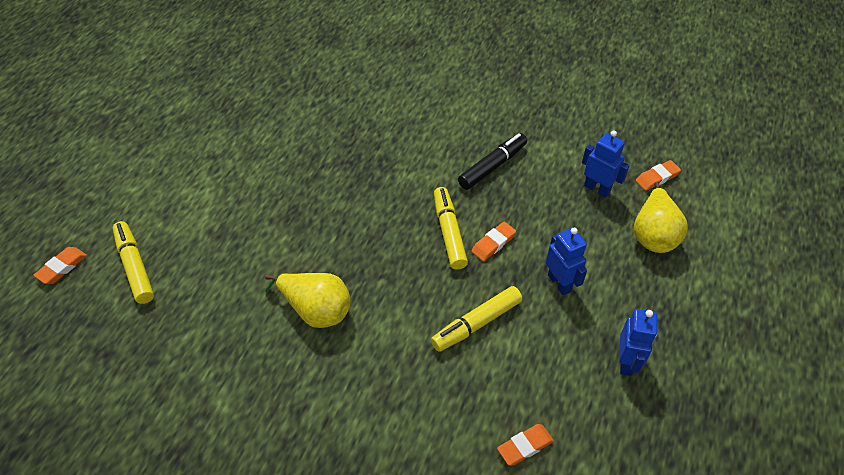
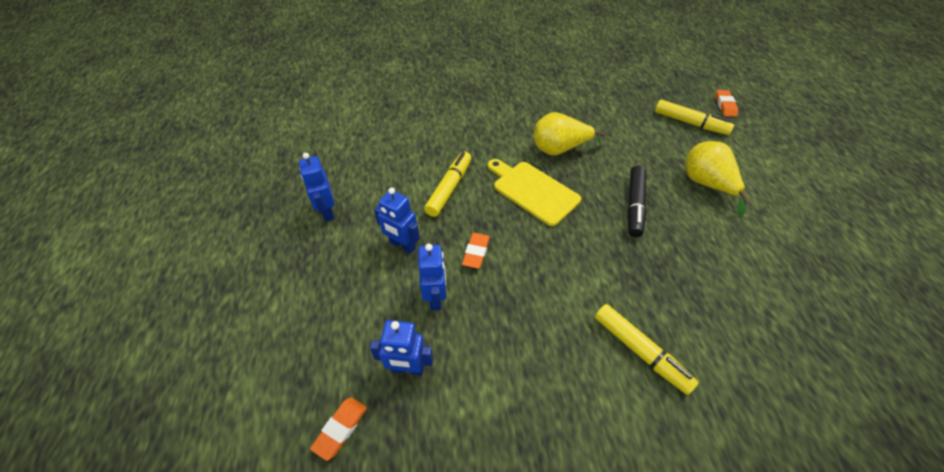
camera: 150 degrees right, 0 degrees up
yellow marker [434,187,468,270] -> yellow marker moved to [595,304,699,395]
black marker [458,133,527,190] -> black marker moved to [627,166,646,237]
orange eraser [497,424,554,466] -> none
yellow pear [634,182,688,253] -> yellow pear moved to [686,141,751,217]
none -> blue robot [418,244,446,311]
none -> yellow cutting board [488,159,581,226]

